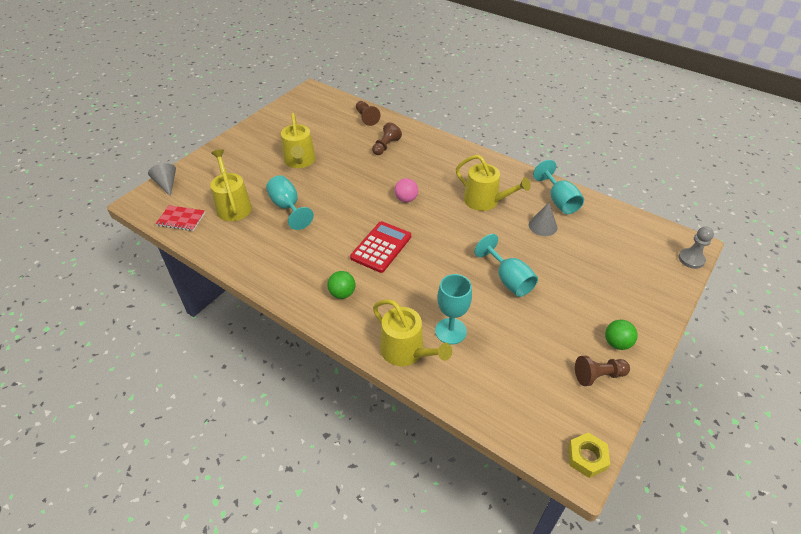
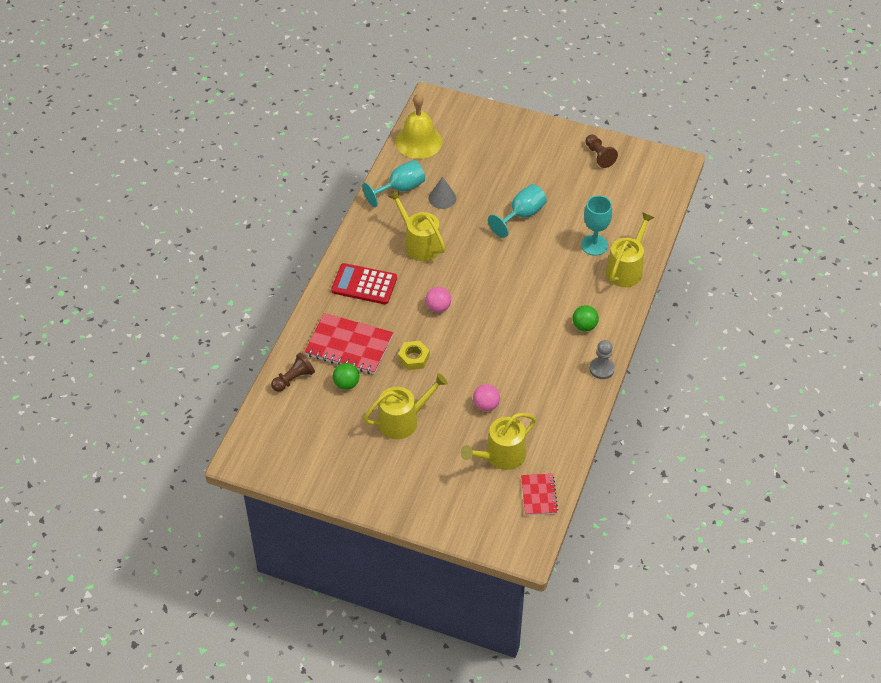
camera: 105 degrees left, 5 degrees up
grey cone [148,163,176,197] -> none
turquoise goblet [266,175,314,230] -> pink ball [473,384,500,411]
red calculator [350,221,411,273] -> red calculator moved to [331,263,397,304]
brown pawn [372,122,402,155] -> red notebook [304,313,393,374]
yellow watering can [456,155,531,211] -> yellow watering can turned 60 degrees counterclockwise [388,190,445,261]
yellow nut [568,432,610,478] -> yellow nut moved to [398,341,430,370]
green ball [605,320,638,350] -> green ball moved to [333,363,359,390]
grey pawn [678,227,714,269] -> grey pawn moved to [589,340,615,379]
none -> yellow bell [395,93,442,159]

